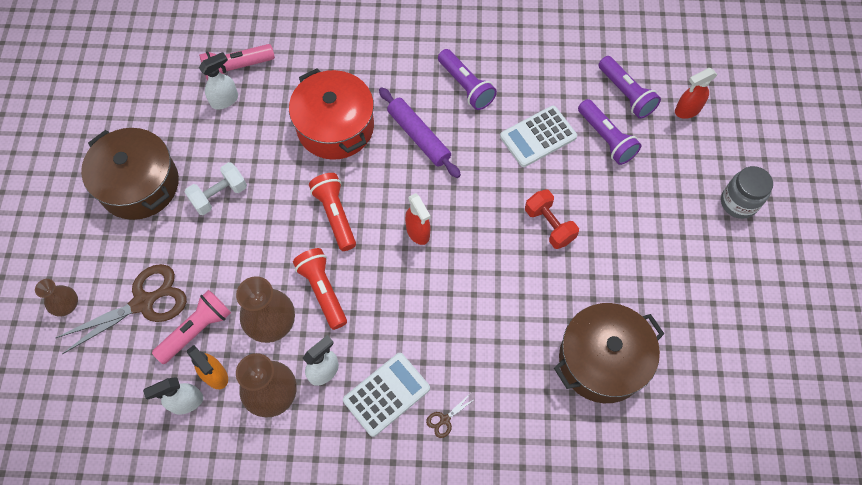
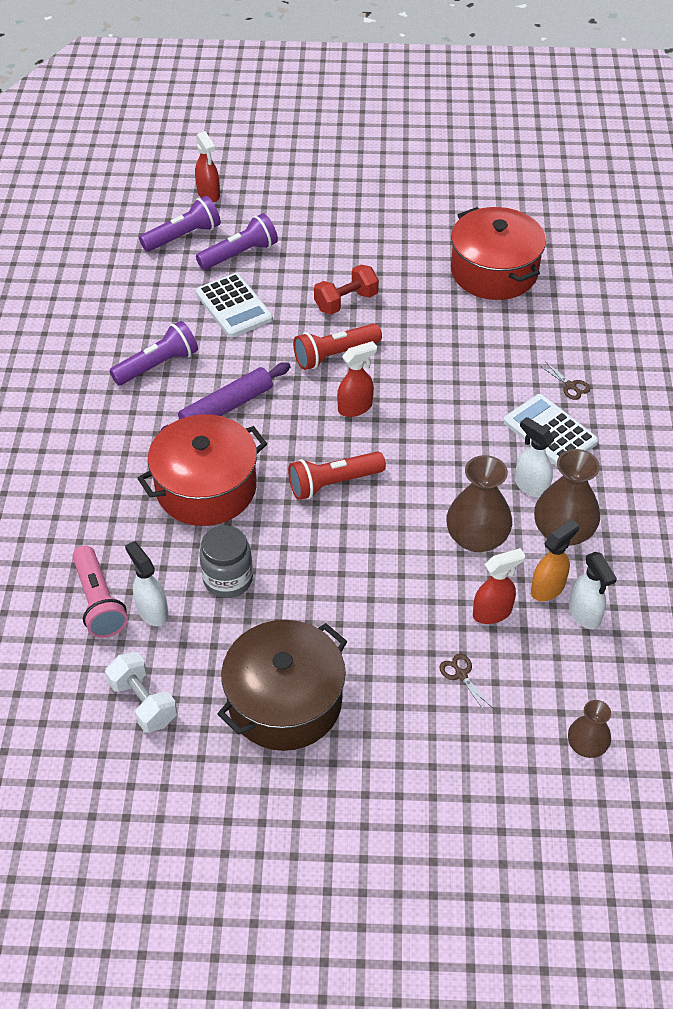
camera: 90 degrees left, 15 degrees down
brown vase [35,279,78,317] -> brown vase moved to [568,700,611,758]
brown scissors [56,264,187,354] -> brown scissors [439,654,493,712], size x0.41
pink flashlight [152,290,231,364] -> red spray bottle [473,548,525,624]
white dumbbell [185,162,247,215] -> white dumbbell moved to [105,652,177,733]
red flashlight [293,248,347,330] -> red flashlight moved to [293,324,382,370]
brown pot [554,303,664,403] -> red pot [451,207,546,300]
grey jar [721,166,773,219] -> grey jar moved to [199,525,253,598]

